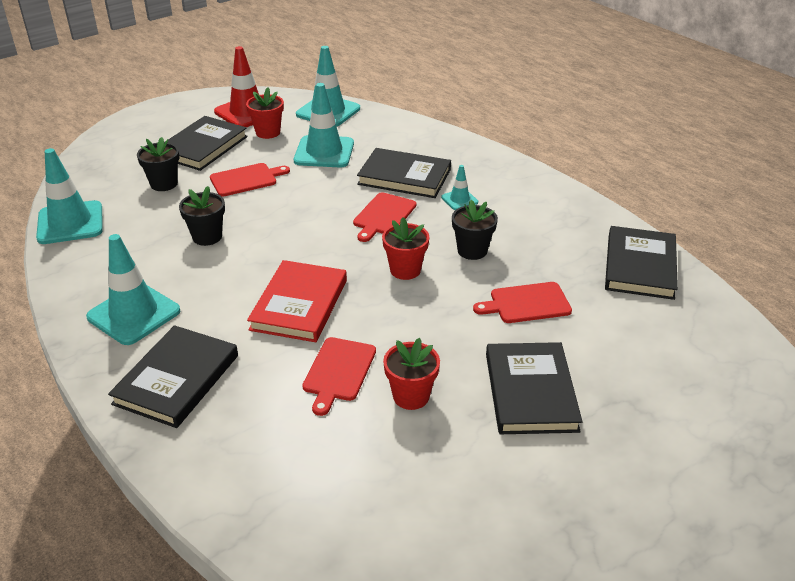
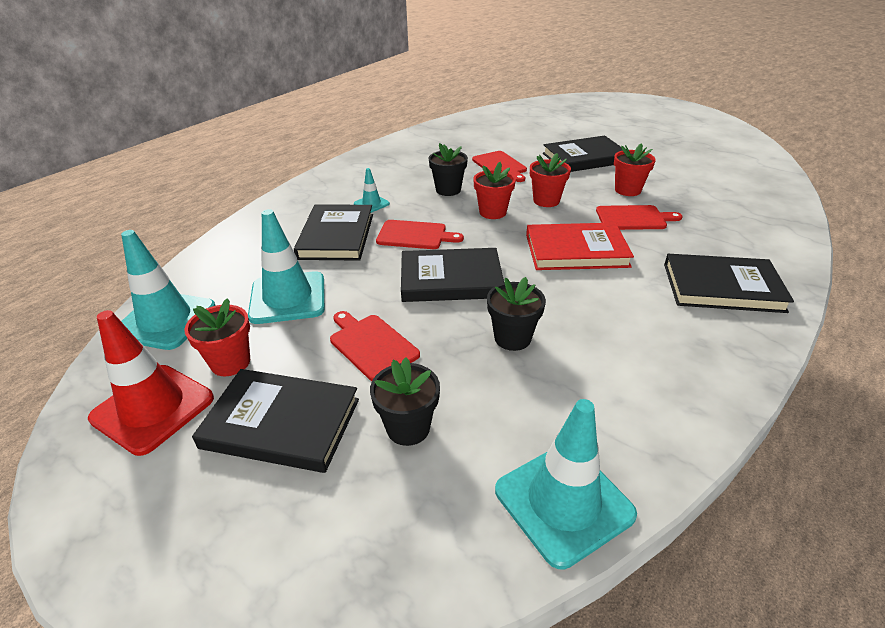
camera: 105 degrees left, 0 degrees up
turquoise traffic cone [86,234,180,345] -> none
black book [605,226,678,300] -> black book moved to [401,248,504,302]
none -> red flower pot [530,153,571,207]

